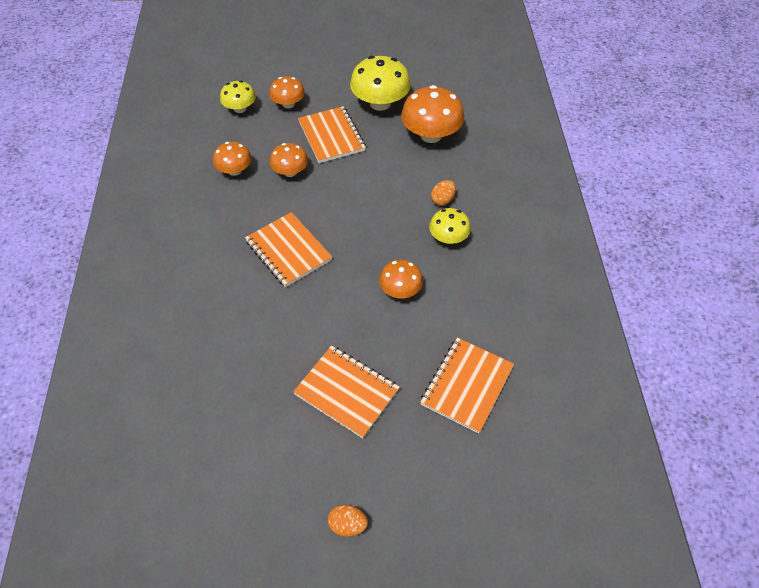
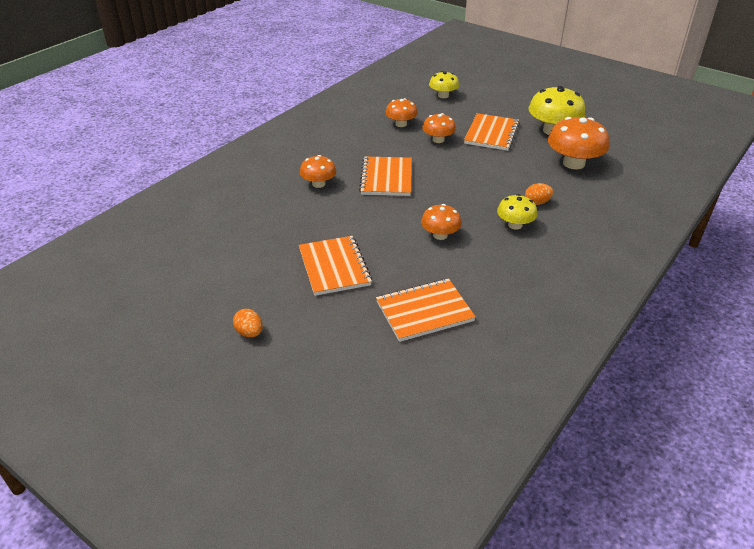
camera: 40 degrees right, 15 degrees down
orange mushroom [269,76,305,109] -> orange mushroom moved to [300,155,336,188]

